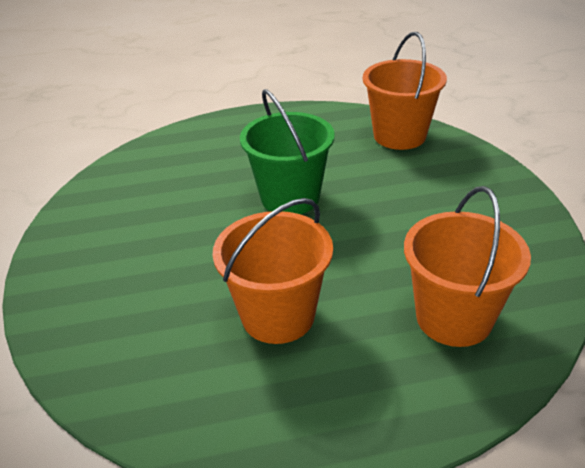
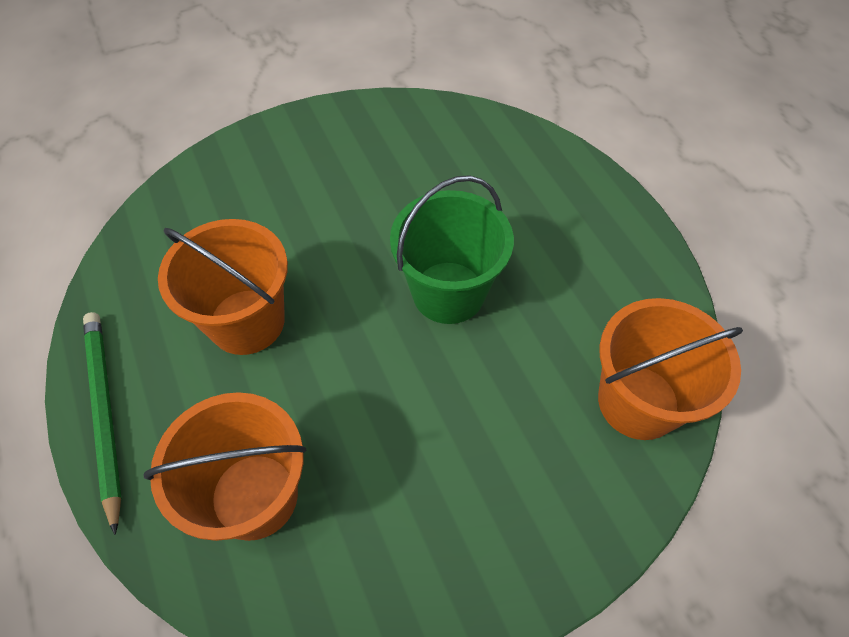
camera: 75 degrees right, 20 degrees up
none -> green pencil [83,312,122,535]

